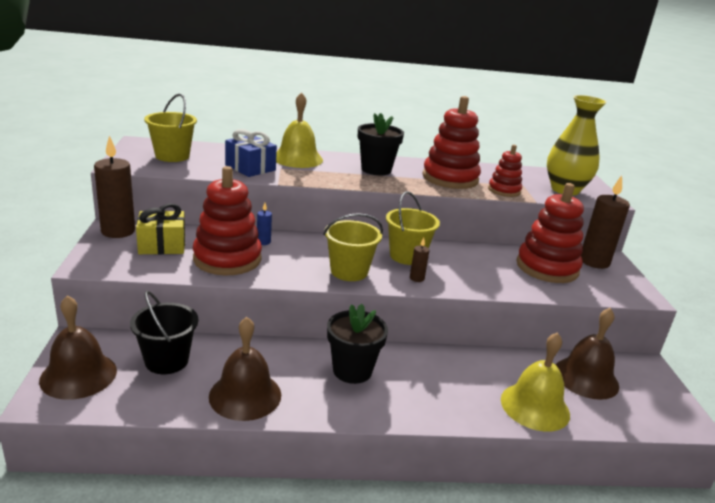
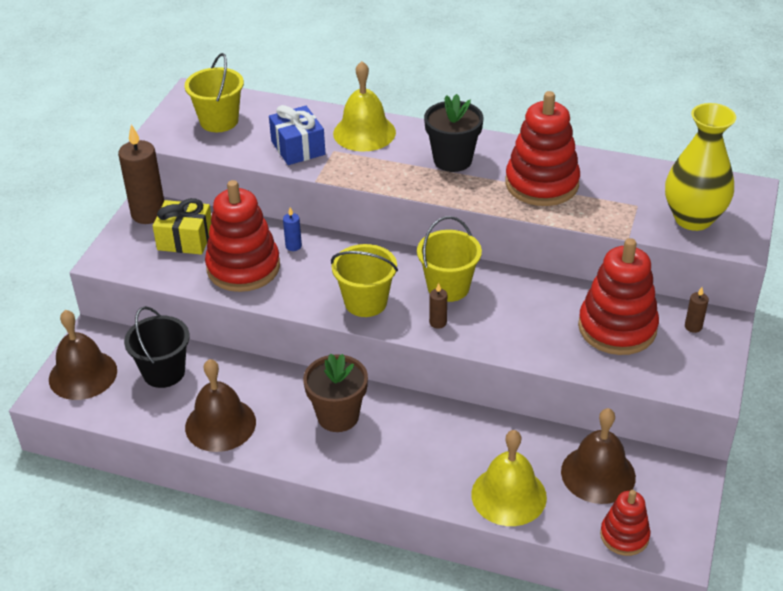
camera: 25 degrees right, 15 degrees up
black flower pot [327,304,388,384] -> brown flower pot [303,354,368,432]
red stacking toy [488,145,522,197] -> red stacking toy moved to [600,490,650,556]
brown candle [581,175,630,269] -> brown candle [685,287,709,333], size x0.45

